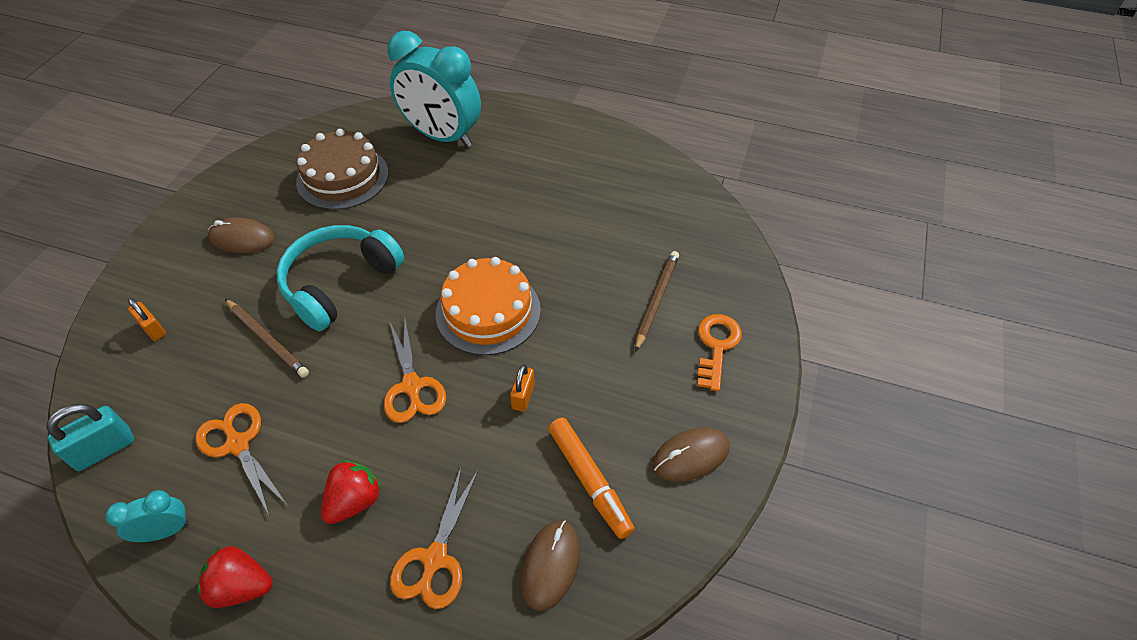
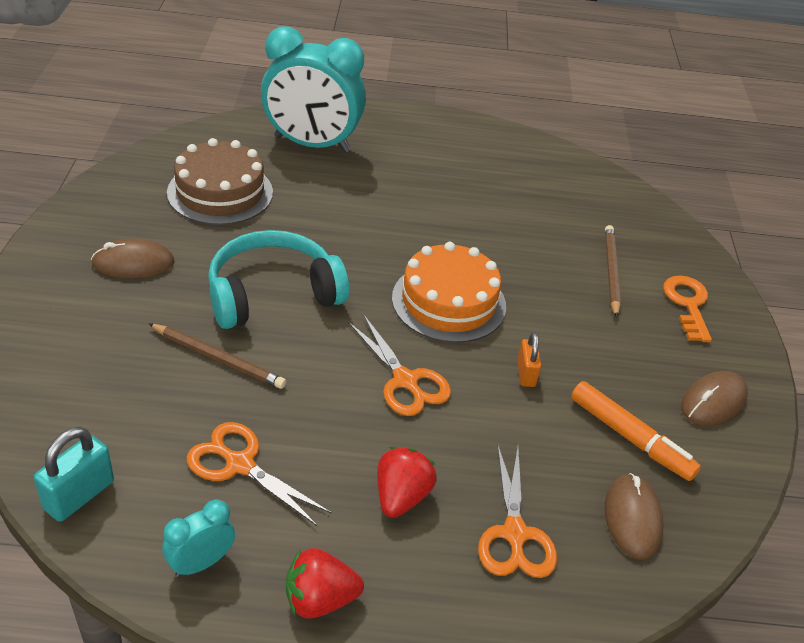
camera: 20 degrees left, 10 degrees down
orange padlock [128,298,166,341] -> none
turquoise headphones [276,225,404,331] -> turquoise headphones turned 45 degrees clockwise [208,230,349,329]

